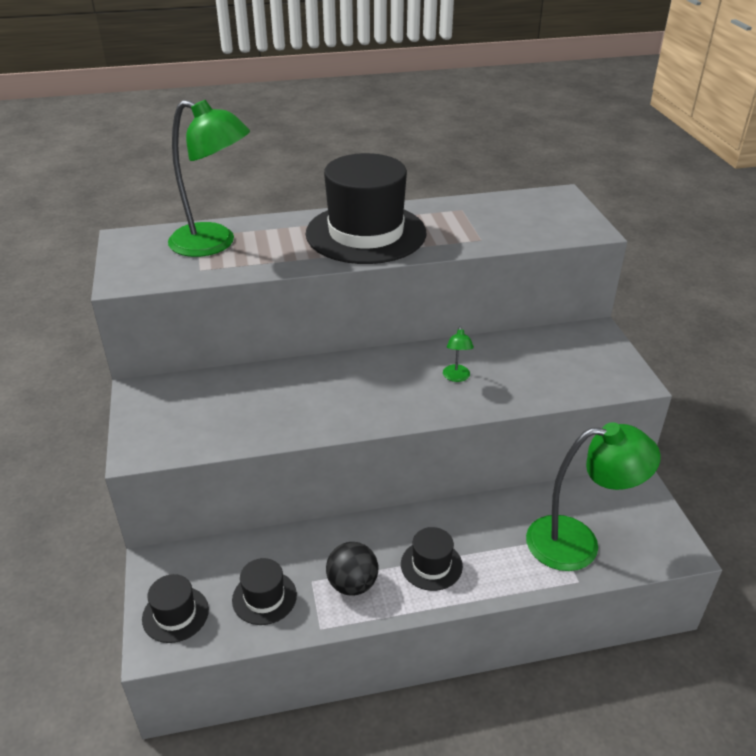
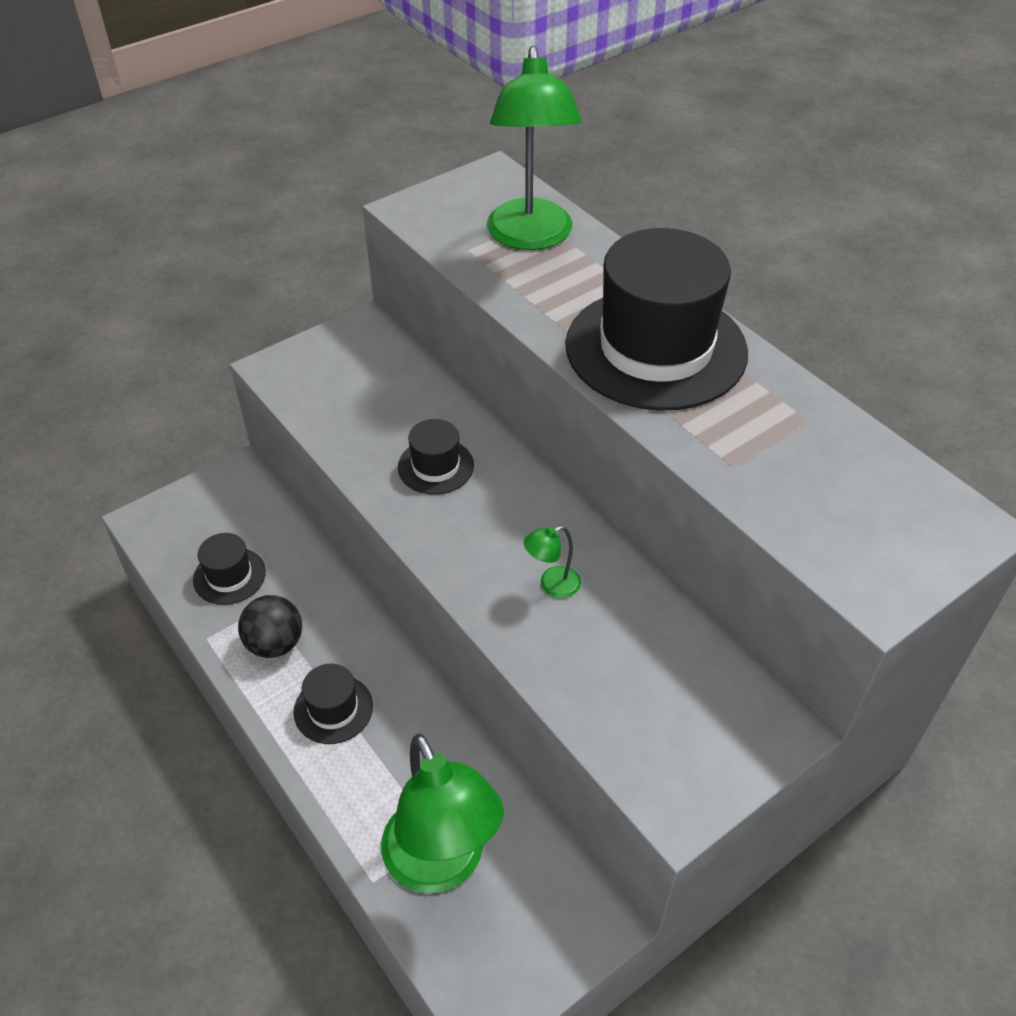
camera: 65 degrees right, 10 degrees up
black hat [142,574,209,643] -> black hat moved to [398,419,474,495]

